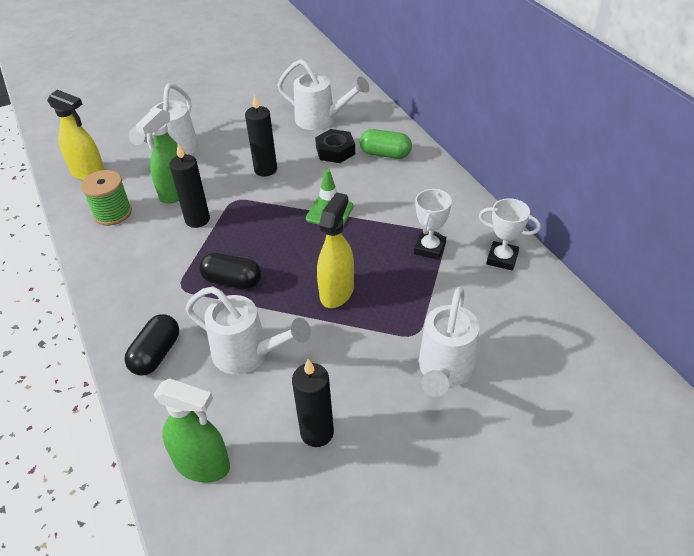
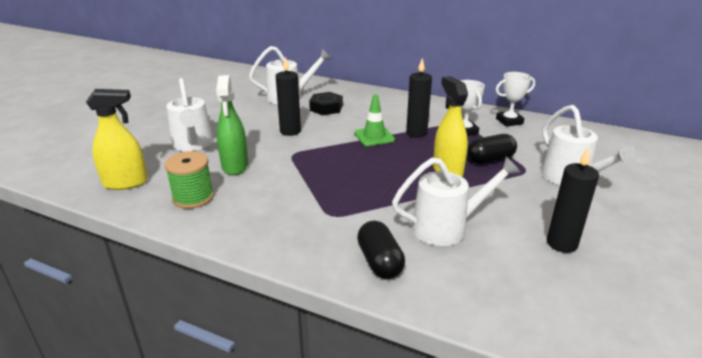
camera: 40 degrees left, 15 degrees down
green spray bottle [154,378,230,483] -> none
black candle [169,144,210,228] -> black candle moved to [406,58,432,138]
black capsule [199,253,261,289] -> black capsule moved to [467,134,517,164]
green capsule [360,129,412,159] -> none

